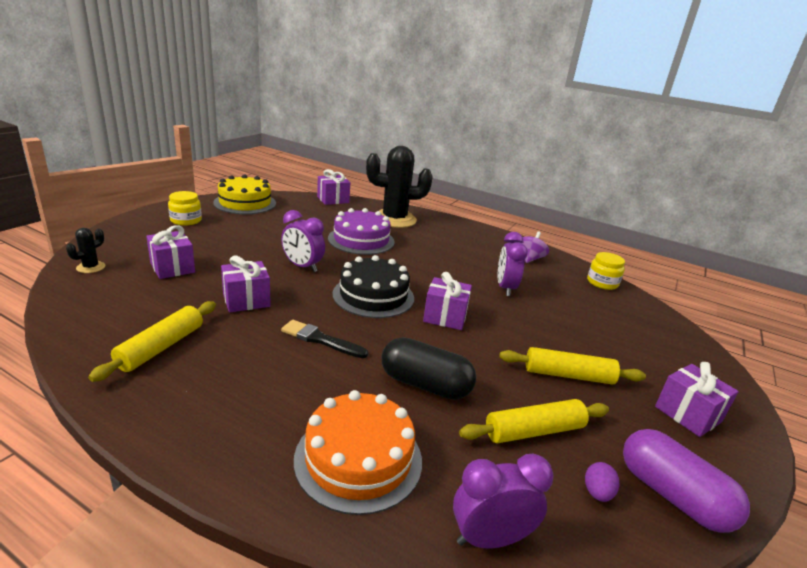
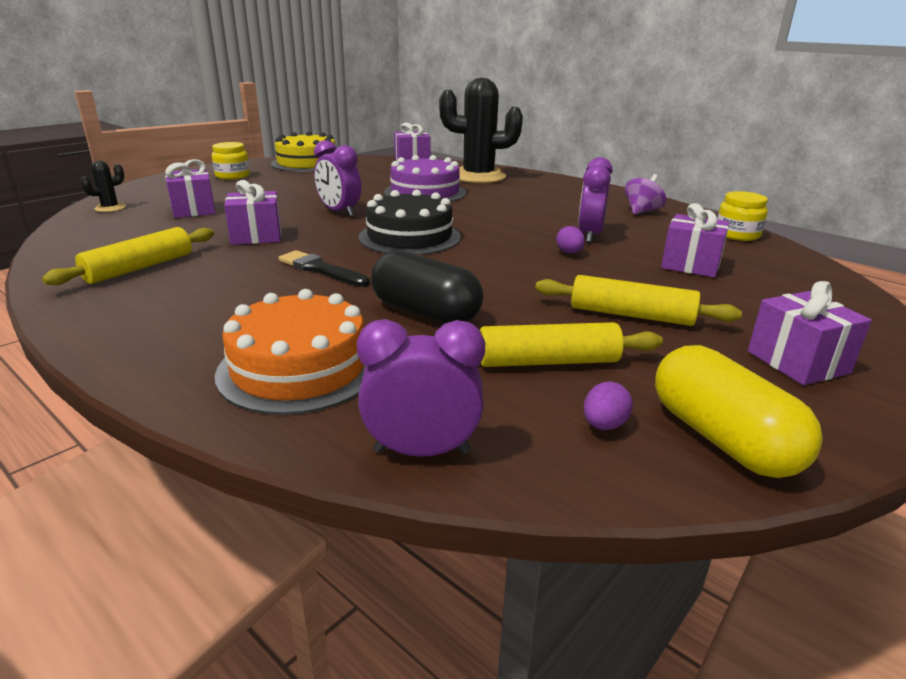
camera: 15 degrees right, 0 degrees up
purple gift [423,272,472,330] -> purple gift moved to [661,203,730,277]
purple capsule [623,429,750,533] -> yellow capsule [655,345,823,478]
none -> purple egg [556,226,585,253]

